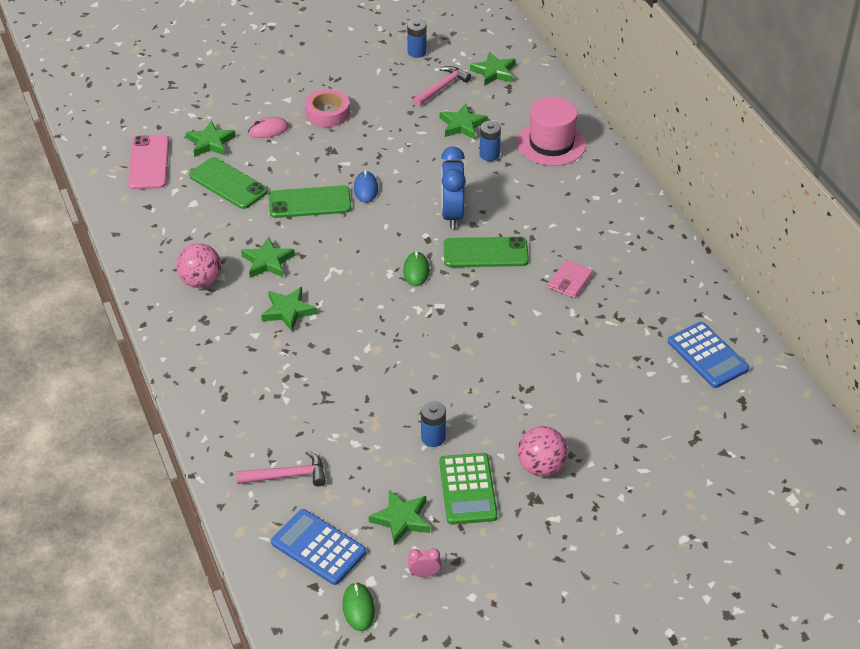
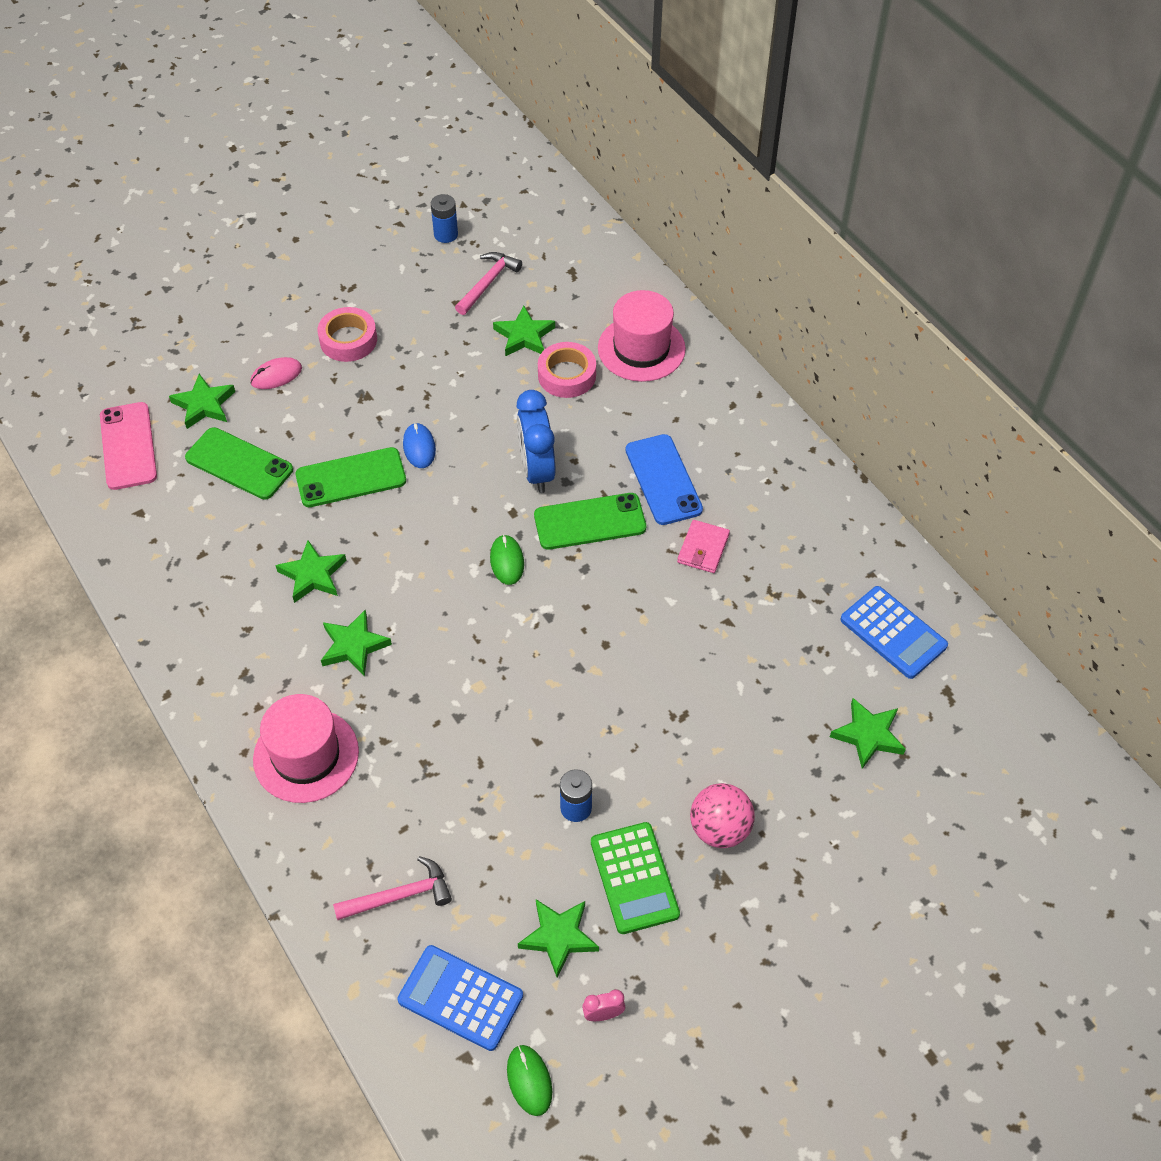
camera: 10 degrees left, 10 degrees up
pink ball [176,243,221,288] -> none
green star [470,52,516,86] -> green star moved to [830,698,906,769]
blue battery [480,121,501,161] -> pink tape [538,342,596,398]
none -> pink hat [253,694,359,803]
none -> blue phone [626,434,703,525]

